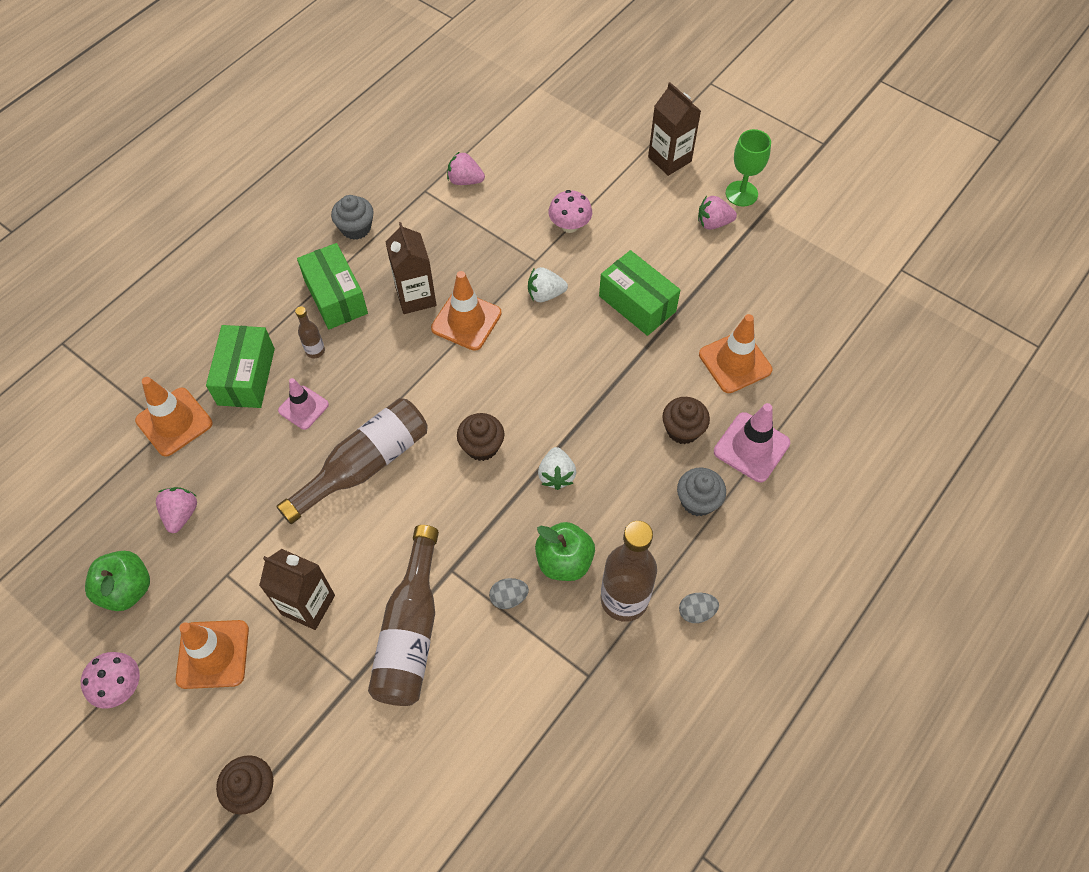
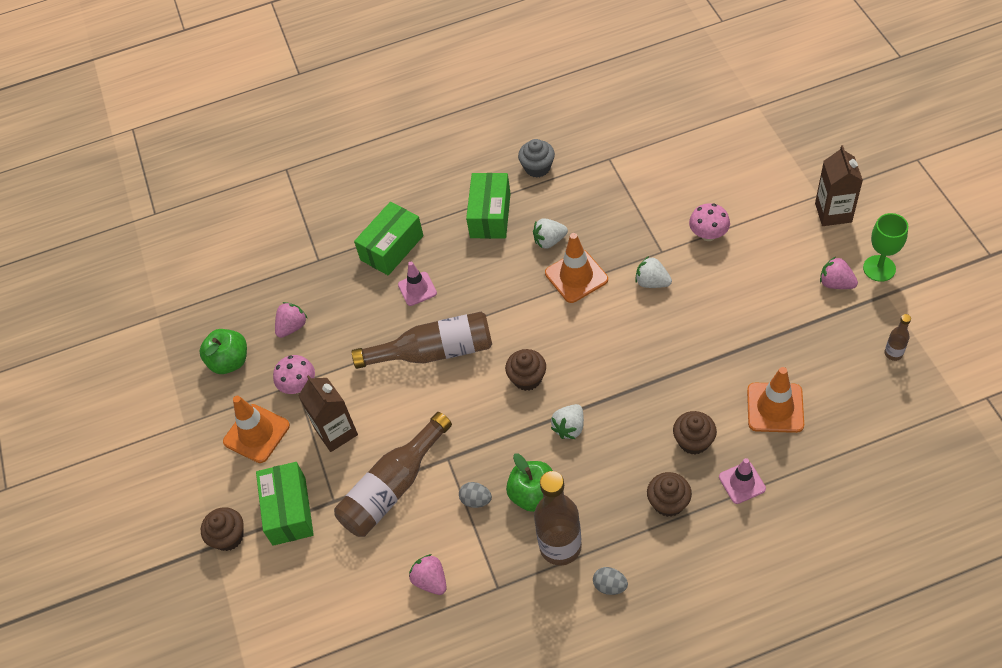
camera: 40 degrees right, 5 degrees down
pink mushroom [81,652,140,709] -> pink mushroom moved to [273,355,315,394]
orange traffic cone [135,377,213,457] -> none
brown bottle [295,306,325,358] -> brown bottle moved to [885,314,911,361]
brown carton [386,222,437,314] -> white strawberry [533,218,568,249]
pink strawberry [447,151,485,185] -> pink strawberry moved to [409,554,447,595]
green box [599,250,680,336] -> green box moved to [256,462,314,546]
grey cupcake [677,467,726,516] -> brown cupcake [647,472,692,517]
pink traffic cone [714,403,790,482] -> pink traffic cone [719,458,766,504], size x0.66

